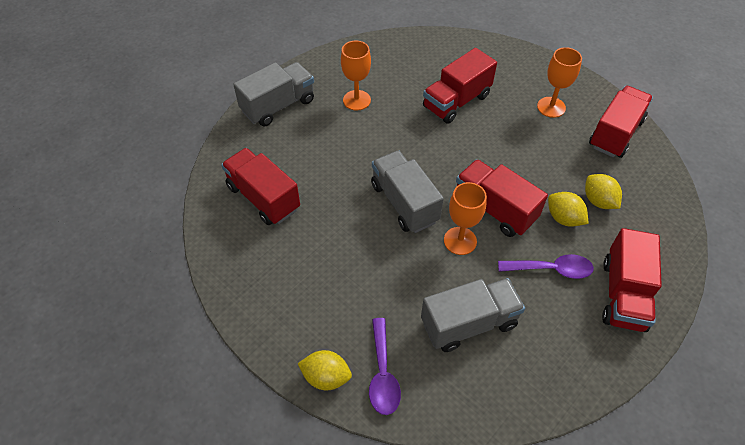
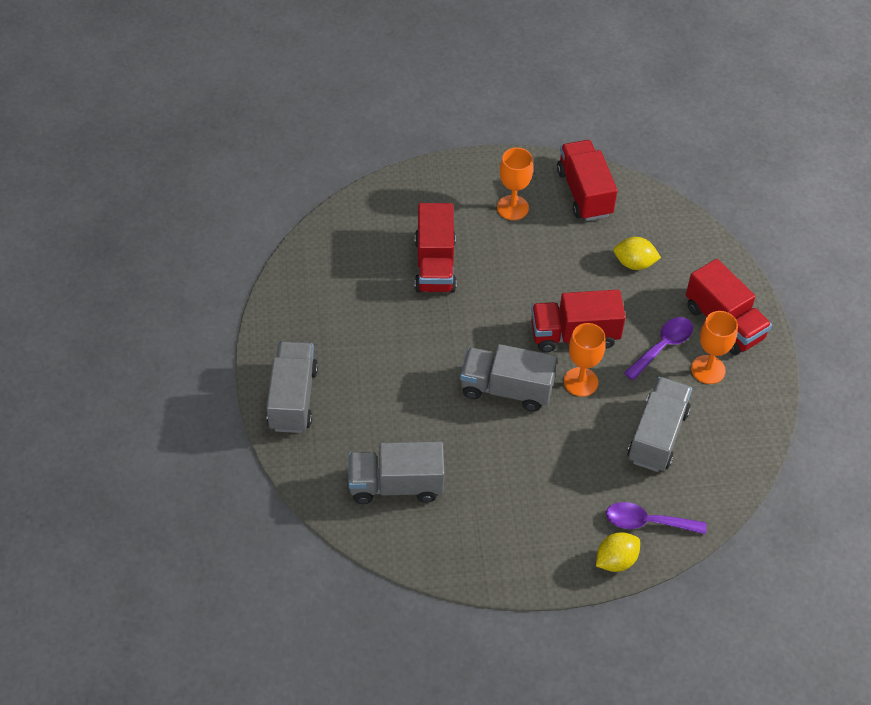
camera: 50 degrees left, 0 degrees up
red truck [221,148,300,225] -> grey truck [348,441,445,504]
orange goblet [341,41,371,111] -> orange goblet moved to [691,311,738,384]
purple spoon [369,318,401,415] -> purple spoon turned 150 degrees clockwise [606,502,707,534]
yellow lemon [548,192,589,227] -> none

